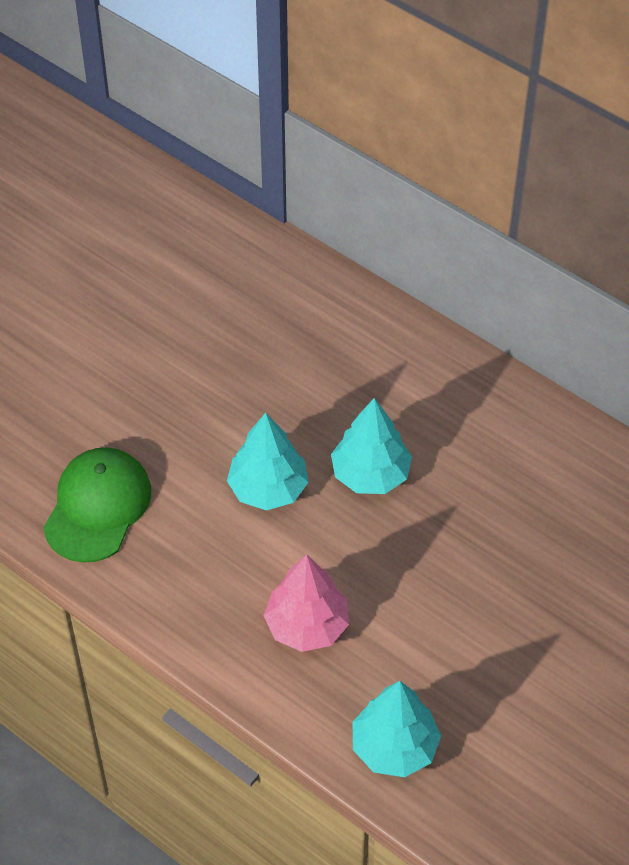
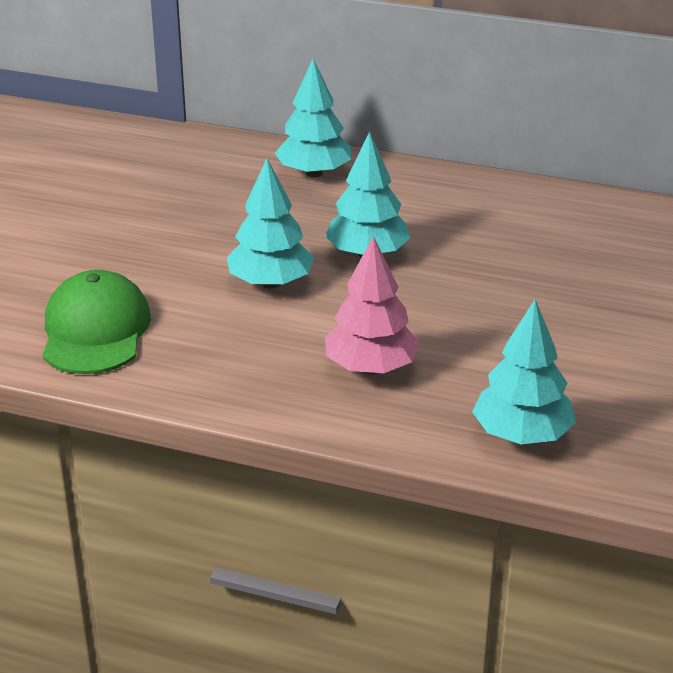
camera: 20 degrees left, 20 degrees down
none -> turquoise tree [275,59,351,177]

